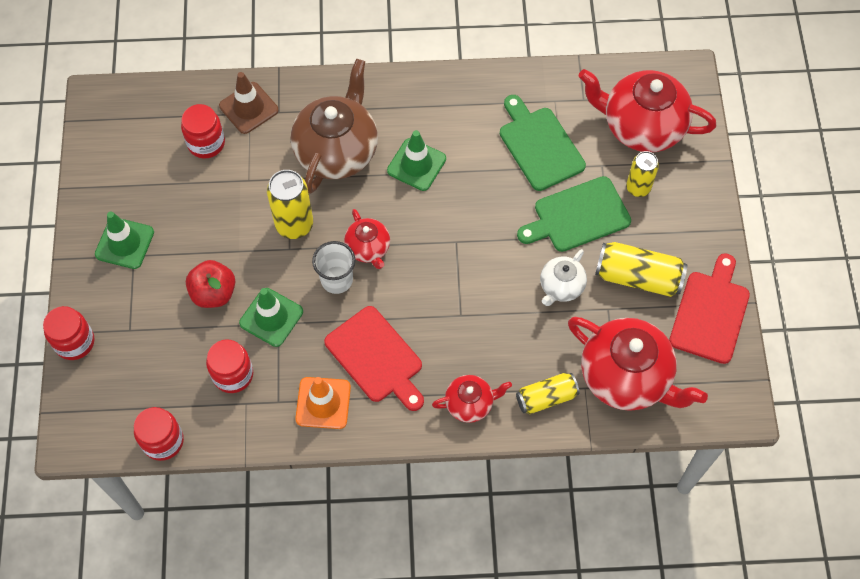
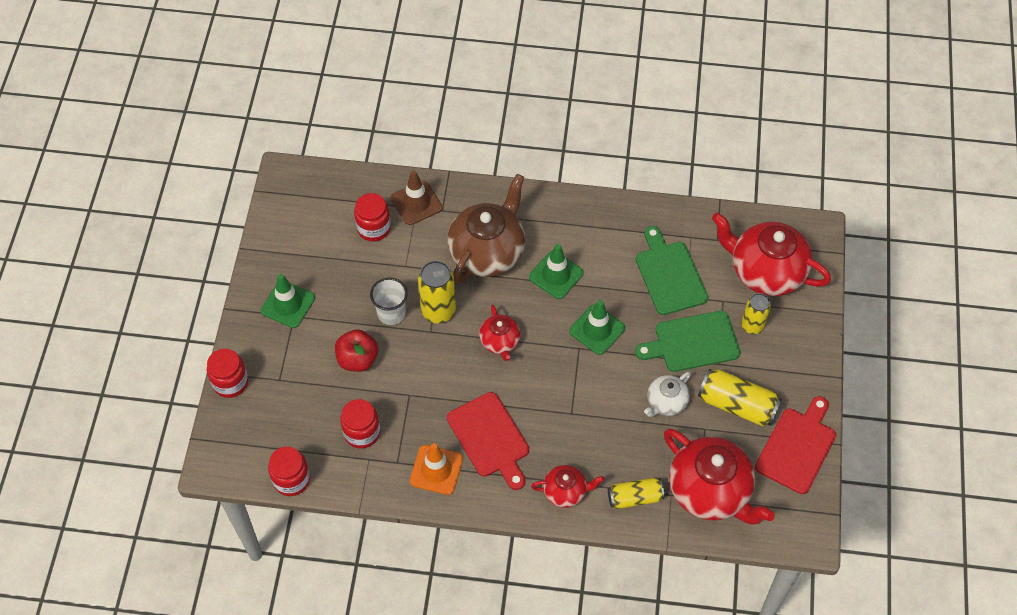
camera: 10 degrees right, 5 degrees down
green traffic cone [239,288,303,347] -> green traffic cone moved to [569,300,625,355]
white cup [312,241,355,294] -> white cup moved to [370,278,408,325]

